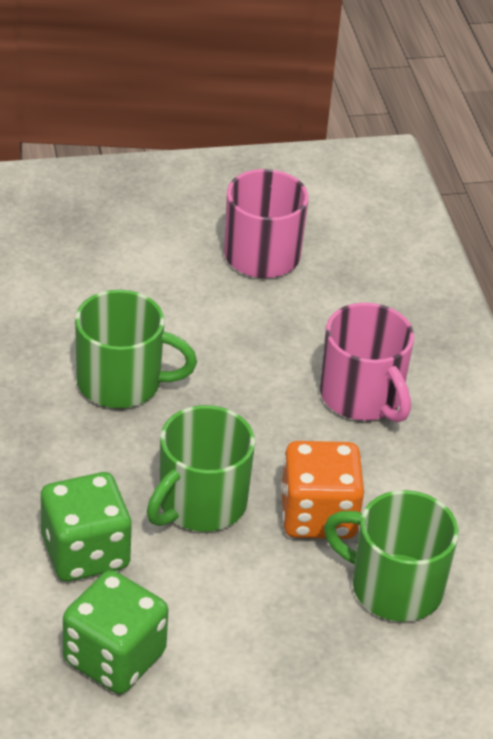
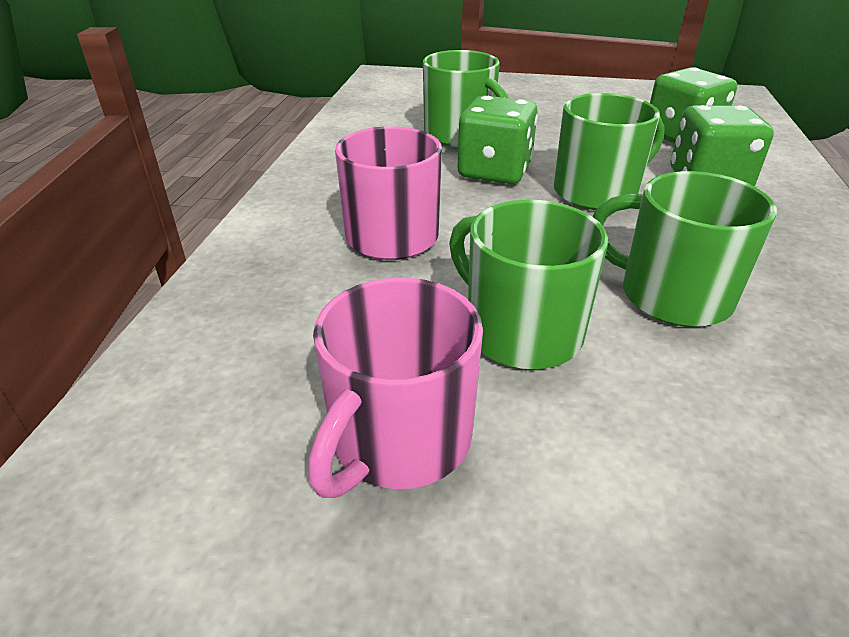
camera: 155 degrees left, 5 degrees down
orange dice [281,441,364,539] -> green dice [458,95,538,184]
none -> green mug [449,200,608,370]

